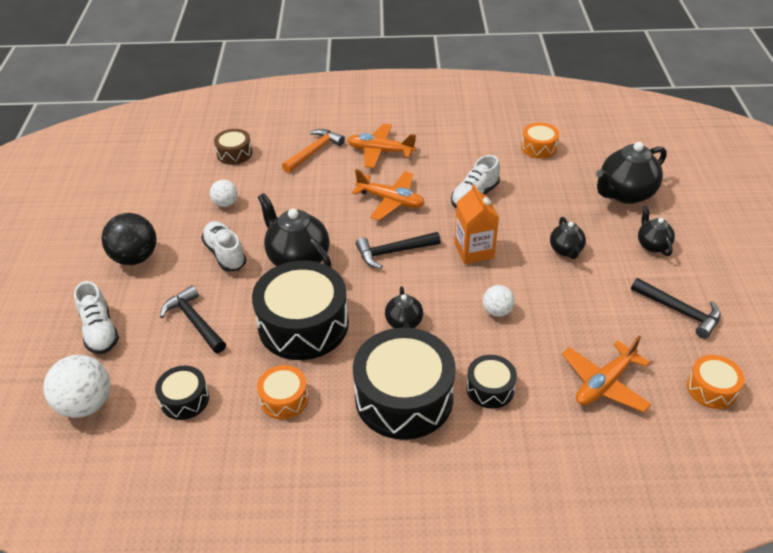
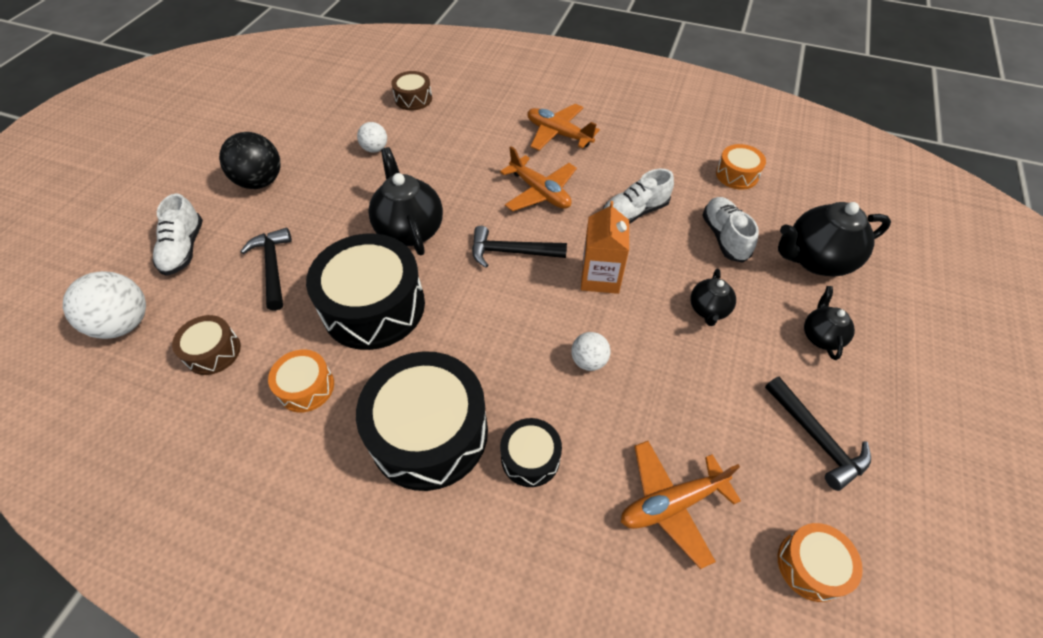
camera: 20 degrees right, 10 degrees up
black drum [155,366,209,420] -> brown drum [172,315,241,375]
white shoe [201,221,246,271] -> white shoe moved to [702,197,759,263]
orange hammer [282,129,345,173] -> none
black teapot [385,286,423,328] -> none

